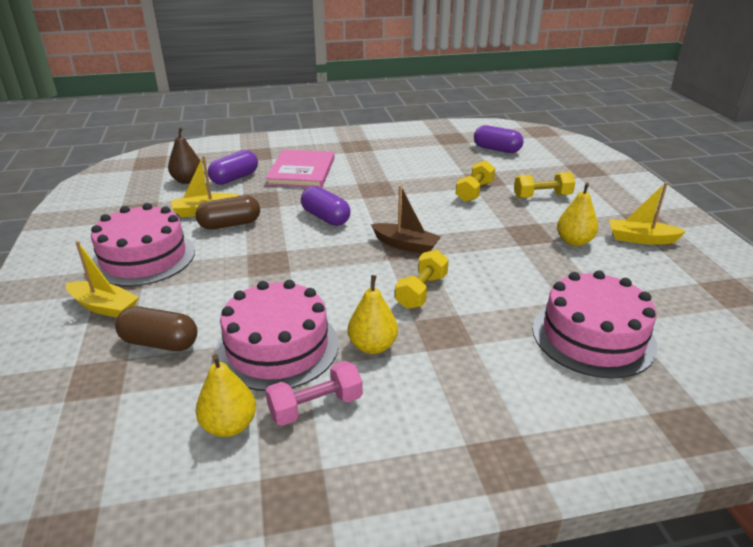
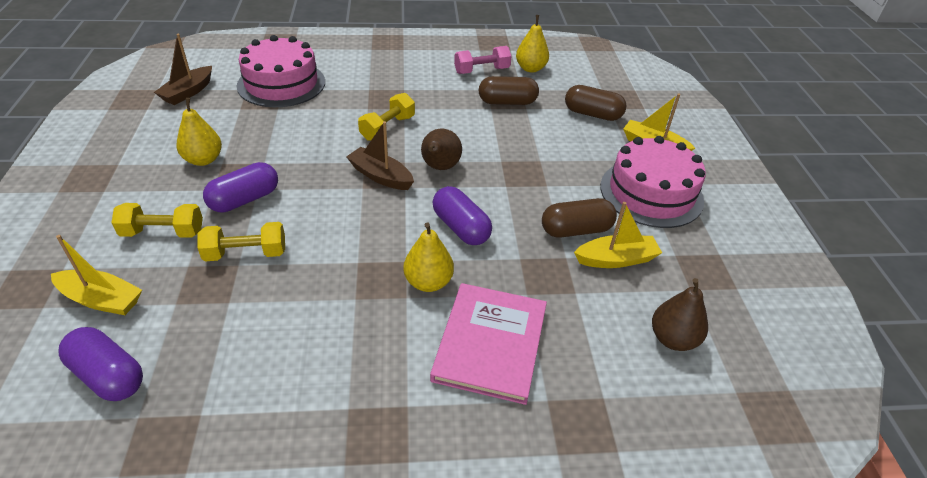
camera: 175 degrees left, 10 degrees up
purple capsule [208,150,258,185] -> purple capsule moved to [203,162,278,213]
pink cake [215,280,339,391] -> brown capsule [479,76,539,105]
yellow pear [348,275,398,354] -> yellow pear moved to [403,222,454,292]
yellow dumbbell [456,160,495,202] -> yellow dumbbell turned 45 degrees clockwise [197,222,285,261]
yellow boat [609,182,686,245] -> yellow boat moved to [51,235,142,315]
none -> brown boat [154,34,212,105]
none -> brown pear [421,129,462,170]

